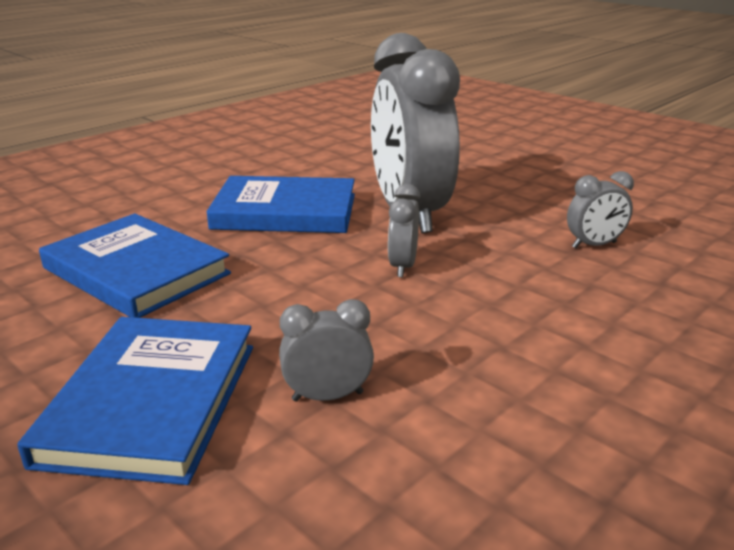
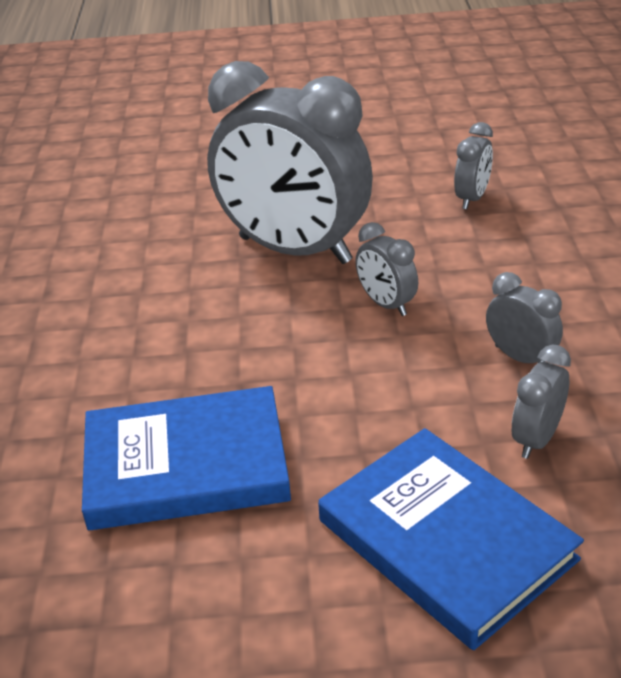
camera: 45 degrees left, 10 degrees up
blue book [207,176,355,233] -> none
none -> grey clock [486,272,563,363]

